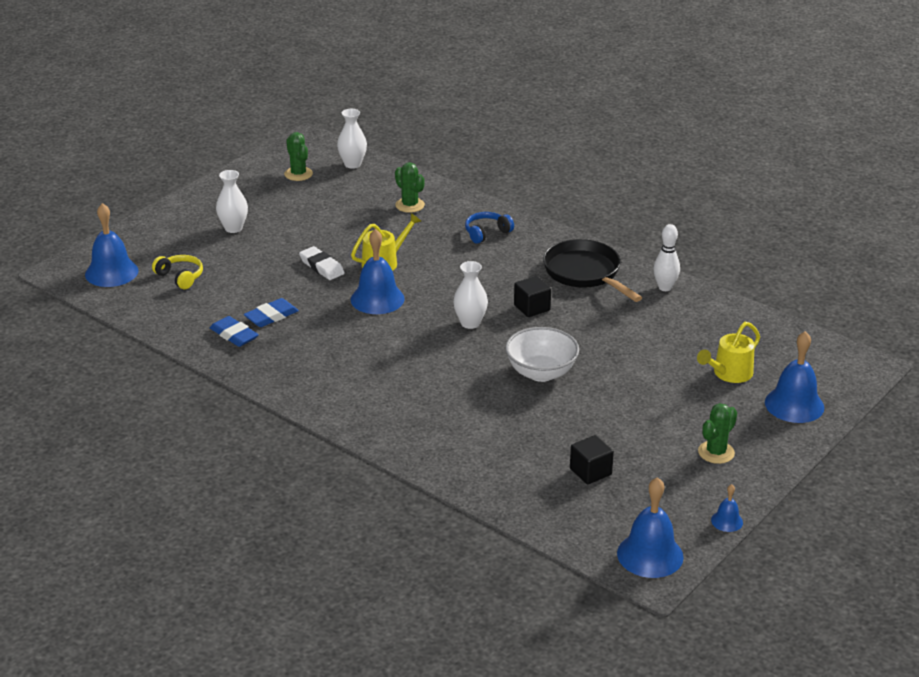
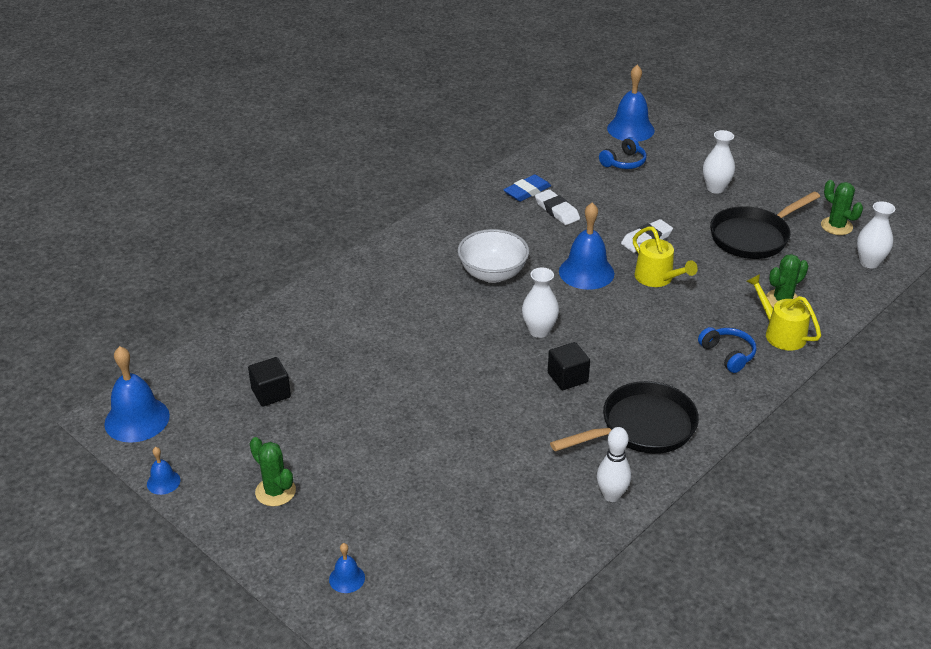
camera: 95 degrees right, 5 degrees up
yellow headphones [152,255,203,289] -> blue headphones [599,137,647,169]
blue eraser [244,298,299,327] -> white eraser [535,189,580,225]
green cactus [284,132,313,181] -> green cactus turned 75 degrees clockwise [821,180,863,235]
white bowl [505,327,579,382] -> white bowl moved to [458,229,529,283]
yellow watering can [697,322,760,383] -> yellow watering can moved to [746,274,821,351]
blue bell [765,331,824,423] -> blue bell [329,543,365,593], size x0.49
none -> black pan [710,192,820,259]

